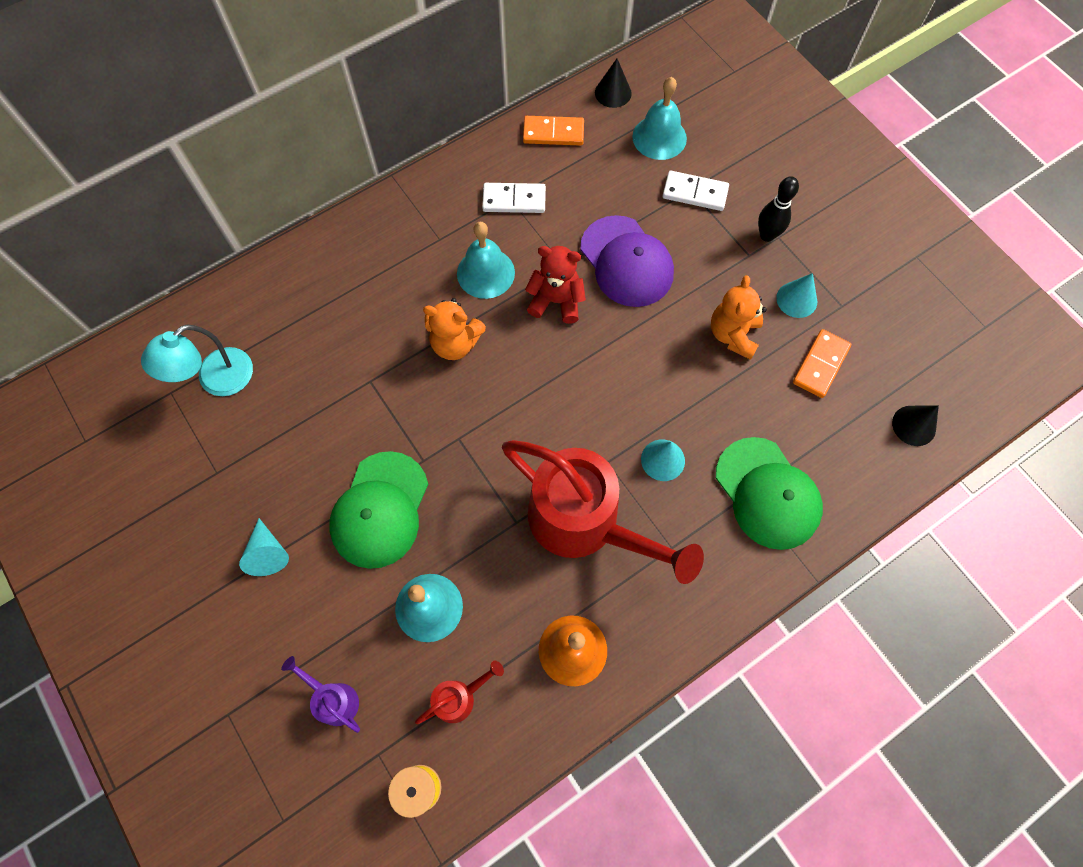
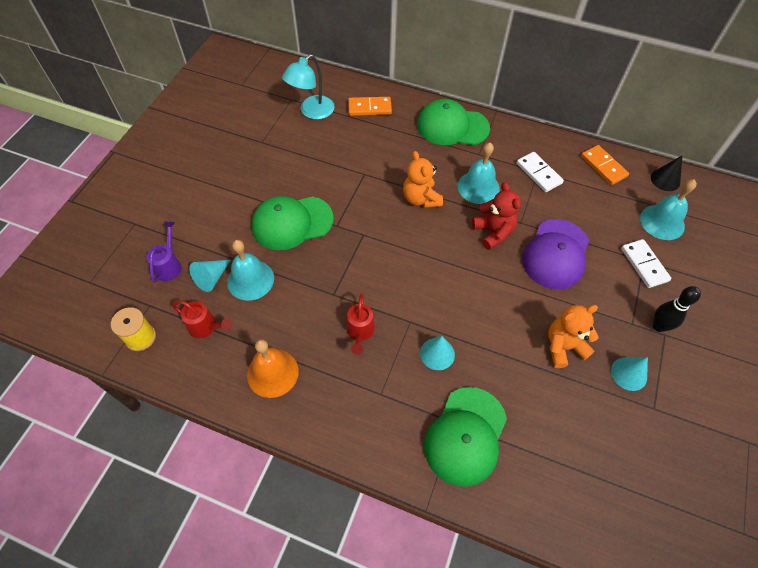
camera: 55 degrees right, 10 degrees down
turquoise lamp [141,324,253,396] -> turquoise lamp turned 60 degrees counterclockwise [282,54,335,120]
turquoise cone [239,518,289,576] -> turquoise cone moved to [189,260,231,292]
red watering can [502,440,704,584] -> red watering can [346,294,375,355], size x0.42
orange domino [793,329,851,398] -> orange domino moved to [348,97,392,116]
black cone [892,405,939,446] -> none
none -> green cap [417,99,490,145]

